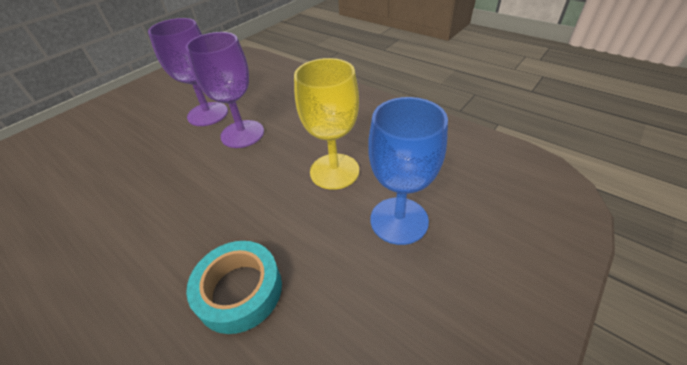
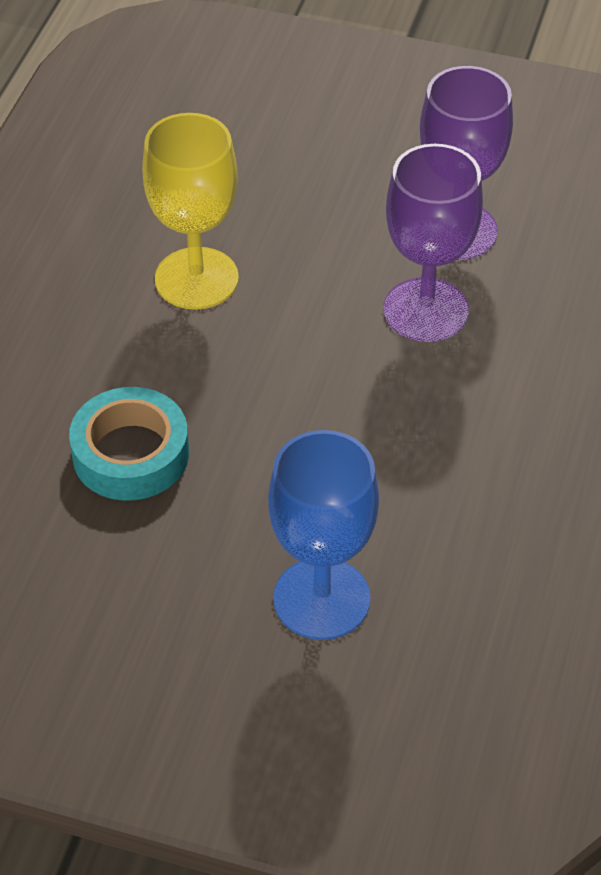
camera: 65 degrees right, 5 degrees up
yellow goblet [294,58,359,190] -> yellow goblet moved to [142,113,239,310]

